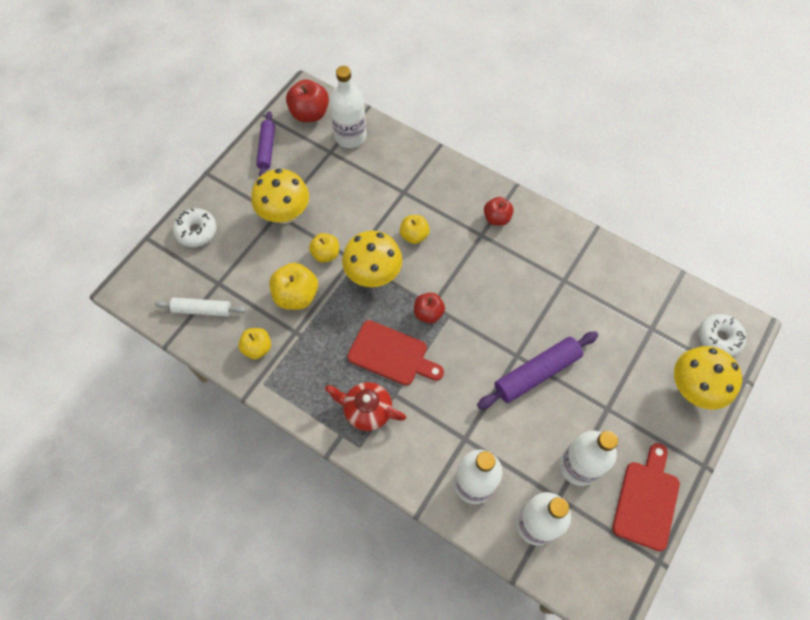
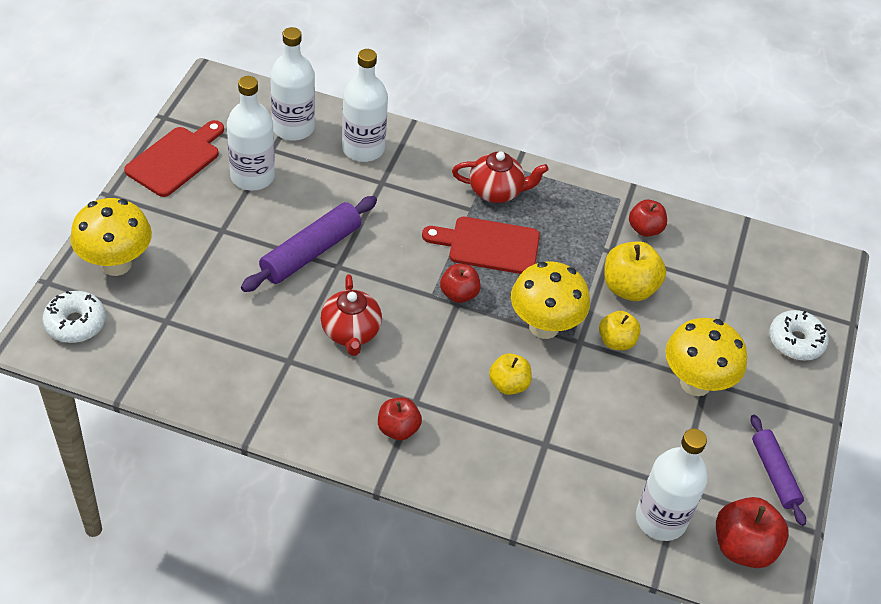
camera: 160 degrees right, 15 degrees down
white rolling pin [155,298,246,317] -> none
yellow apple [238,328,271,359] -> red apple [629,200,667,237]
red cutting board [612,443,680,551] -> red cutting board turned 150 degrees counterclockwise [124,120,224,197]
none -> red teapot [321,274,382,356]

